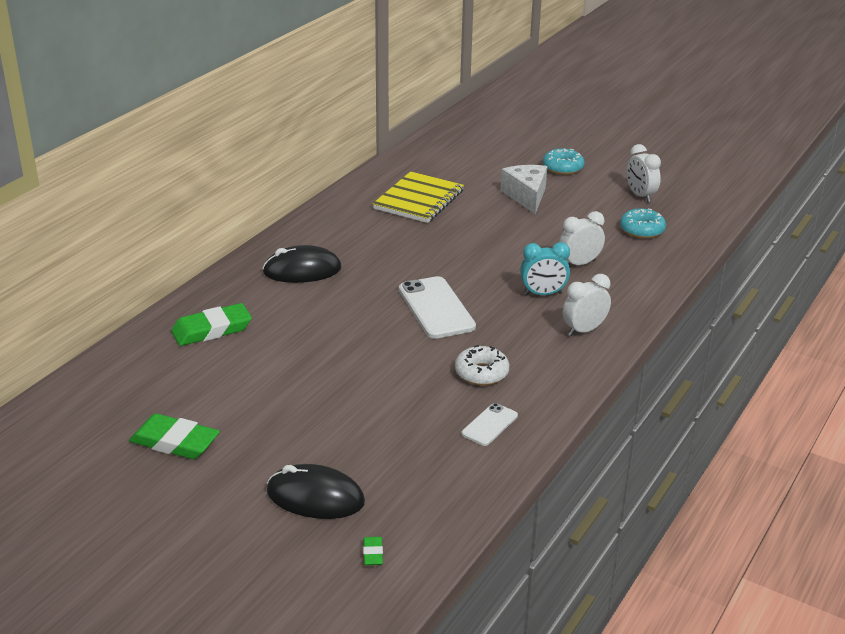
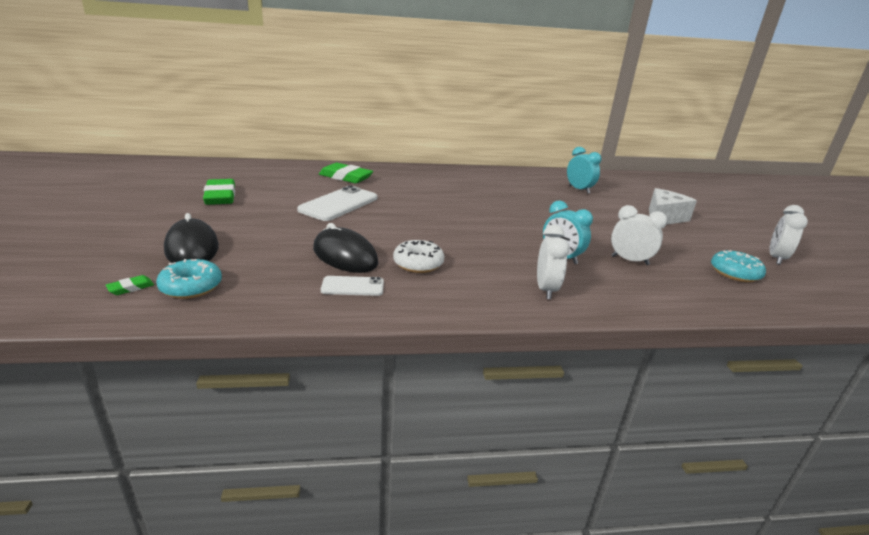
camera: 50 degrees right, 5 degrees down
black mouse [262,245,341,283] -> black mouse moved to [313,223,378,273]
yellow notebook [373,171,464,223] -> turquoise clock [567,147,601,194]
white phone [399,276,476,339] -> white phone moved to [297,186,378,221]
turquoise donut [543,148,584,175] -> turquoise donut moved to [156,259,222,299]
white clock [563,274,611,336] -> white clock turned 75 degrees clockwise [537,225,570,299]

